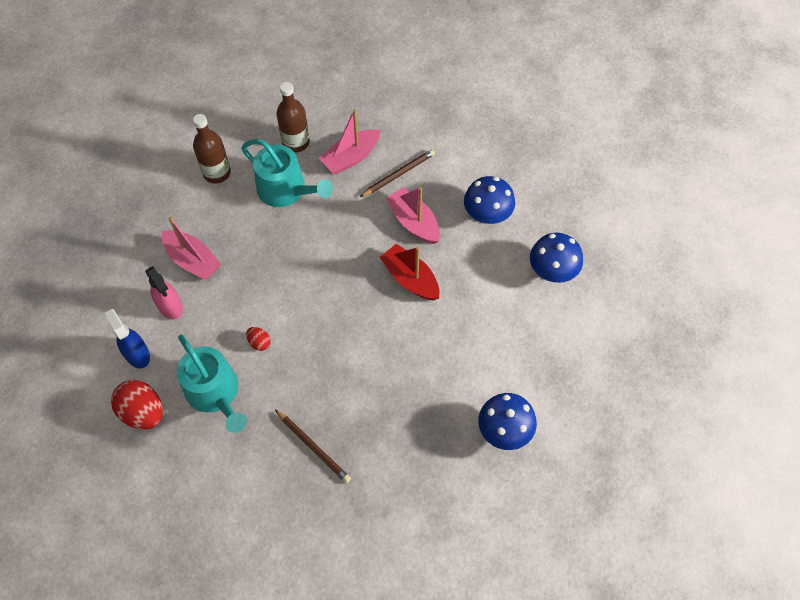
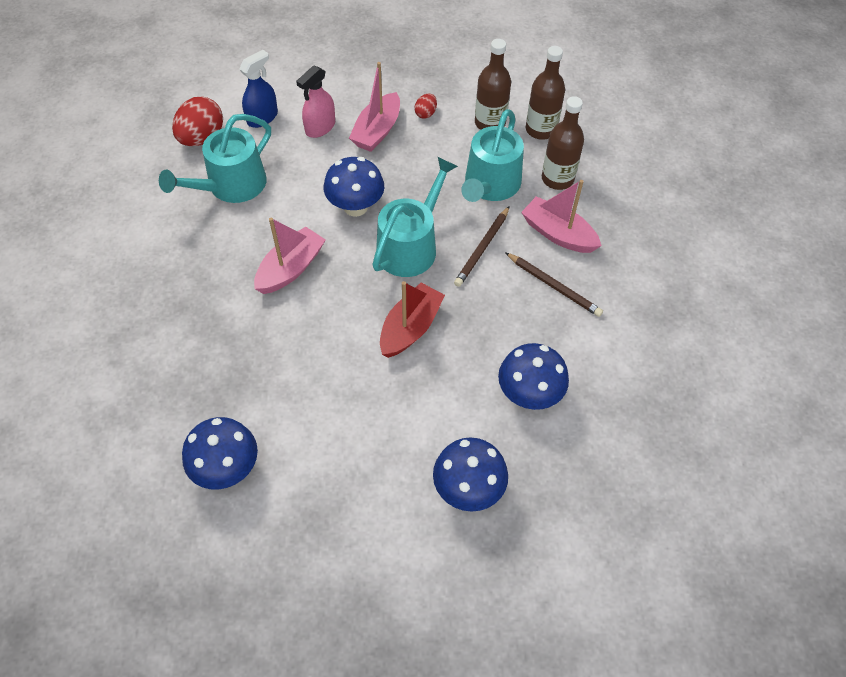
camera: 75 degrees right, 5 degrees down
red egg [246,327,271,351] -> red egg moved to [415,94,437,119]
brown pencil [275,409,351,483] -> brown pencil moved to [454,206,510,287]
pink boat [385,187,440,244] -> pink boat moved to [254,217,326,294]
none -> blue mushroom [324,157,384,217]
none -> turquoise watering can [372,157,458,277]
none -> brown bottle [526,46,565,140]

